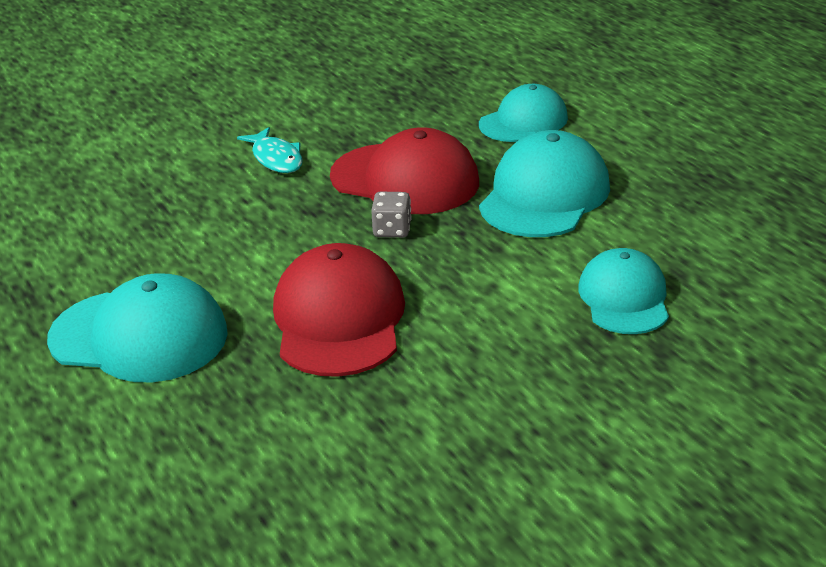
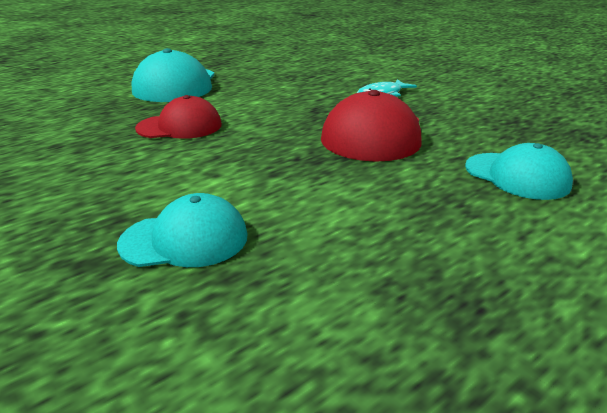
camera: 80 degrees right, 5 degrees down
red cap [273,243,405,377] -> red cap [135,95,222,139], size x0.66
grey dice [371,192,412,238] -> none
turquoise cap [479,130,610,237] -> none

